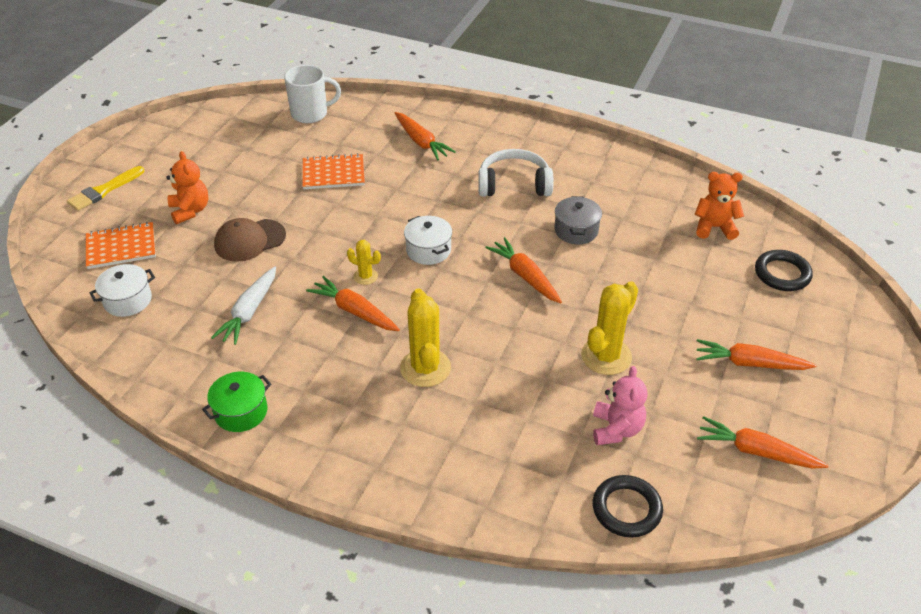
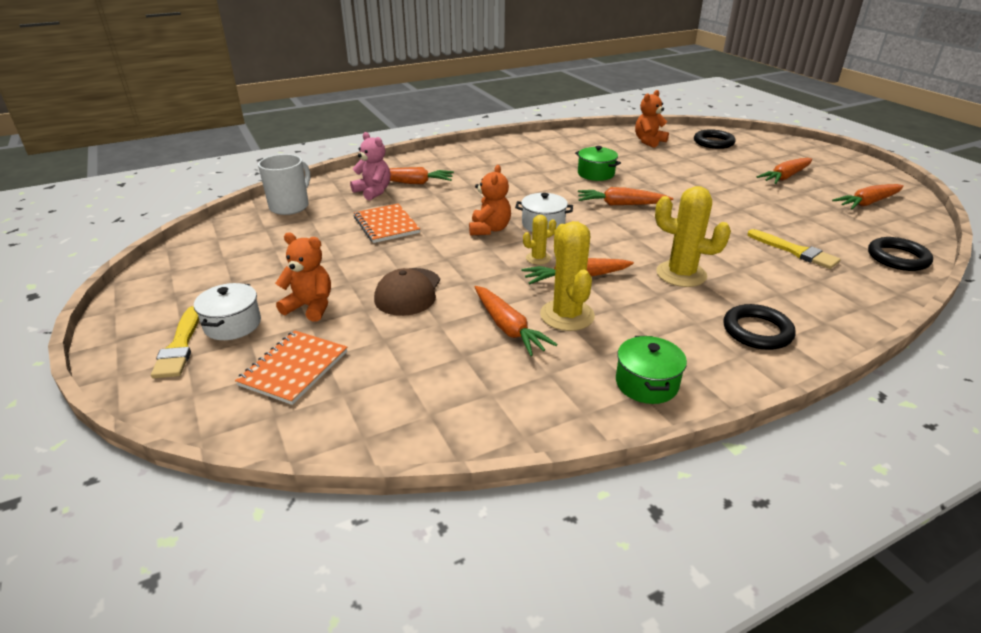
camera: 50 degrees left, 10 degrees down
white pot [89,264,155,317] -> white pot moved to [194,283,261,340]
white carrot [211,266,276,345] -> orange carrot [475,286,558,356]
orange notebook [303,153,365,189] -> orange notebook turned 60 degrees counterclockwise [354,204,420,243]
white headphones [478,149,553,196] -> none
grey pot [554,196,602,244] -> green pot [575,146,621,181]
yellow cactus [581,281,638,375] -> yellow cactus moved to [540,221,595,331]
pink teddy bear [593,366,647,445] -> pink teddy bear moved to [350,132,391,200]
none -> orange teddy bear [469,165,511,235]
none -> black ring [724,304,796,350]
none -> yellow brush [748,229,841,269]

